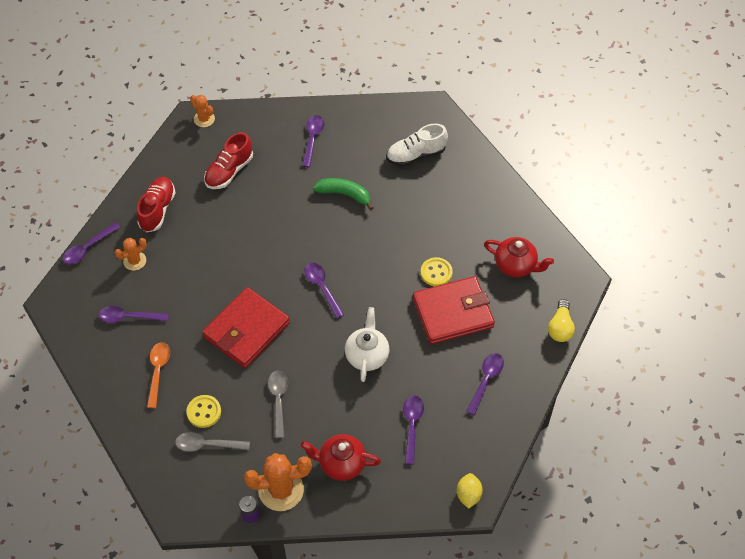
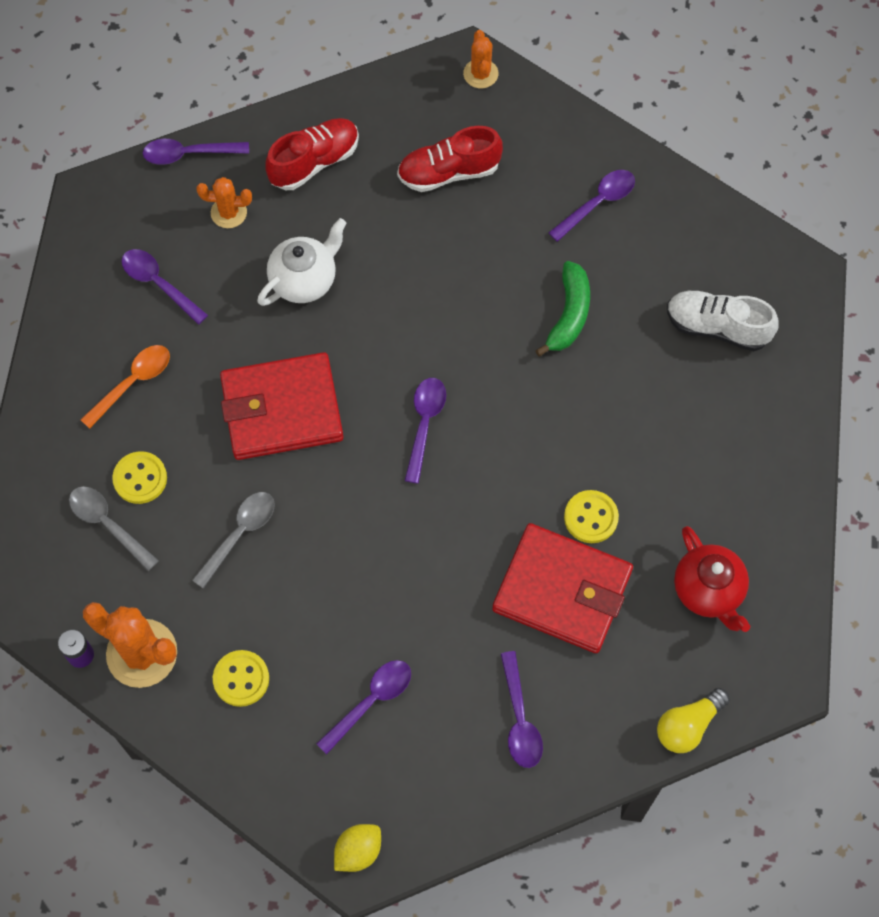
camera: 40 degrees right, 10 degrees up
red teapot [301,434,381,481] -> yellow button [213,650,269,707]
green banana [313,178,374,210] -> green banana turned 45 degrees clockwise [535,261,590,356]
white teapot [345,307,389,382] -> white teapot moved to [257,218,346,306]
purple spoon [466,353,504,415] -> purple spoon turned 105 degrees clockwise [501,651,543,768]

